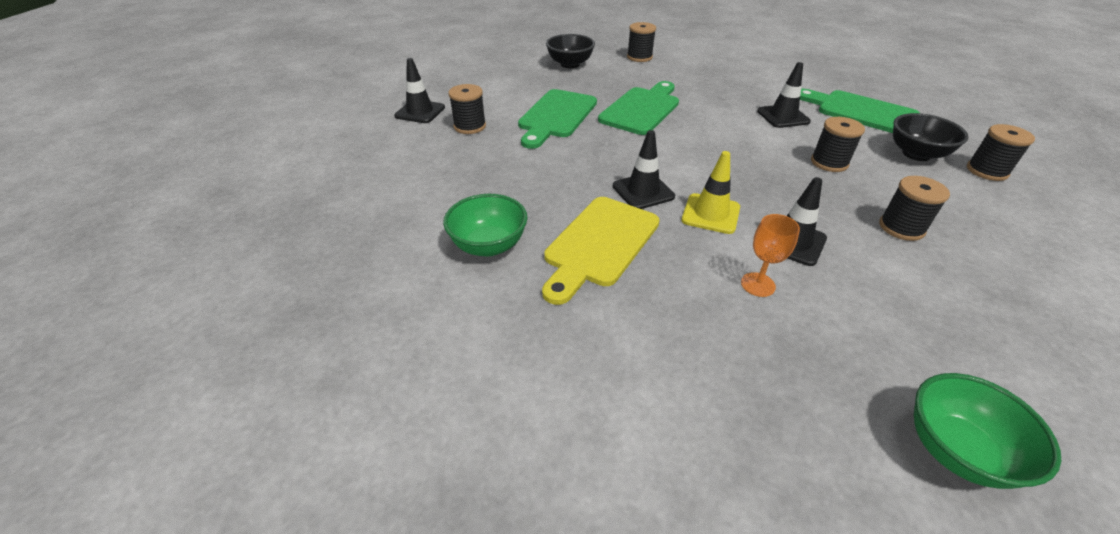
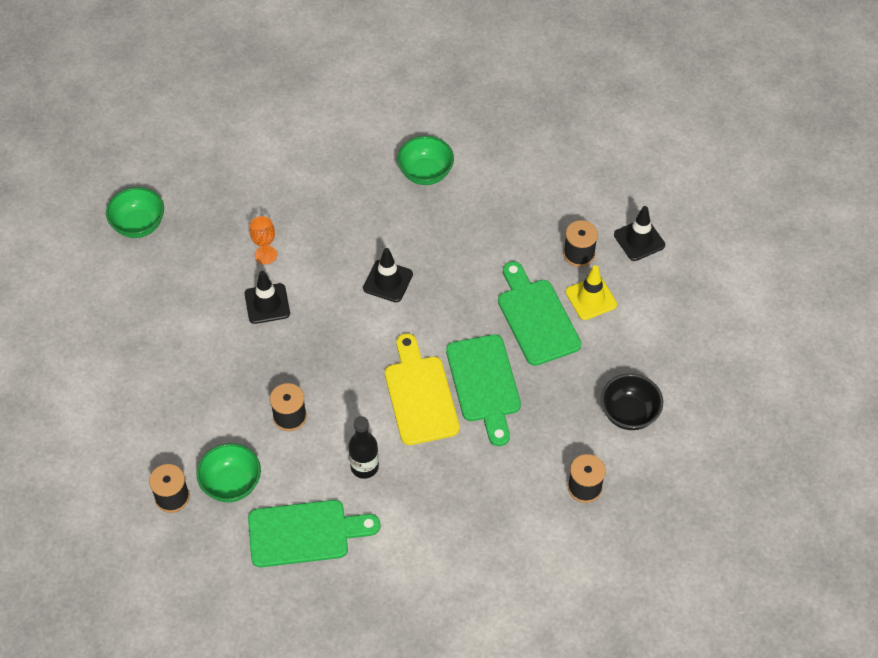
camera: 135 degrees right, 15 degrees up
yellow cutting board [542,197,660,305] -> yellow cutting board moved to [385,333,460,445]
yellow traffic cone [682,151,740,234] -> yellow traffic cone moved to [565,265,617,320]
black traffic cone [757,62,811,128] -> black bottle [349,416,379,479]
black spool [879,176,950,241] -> none
black bowl [893,113,969,161] -> green bowl [197,443,261,502]

